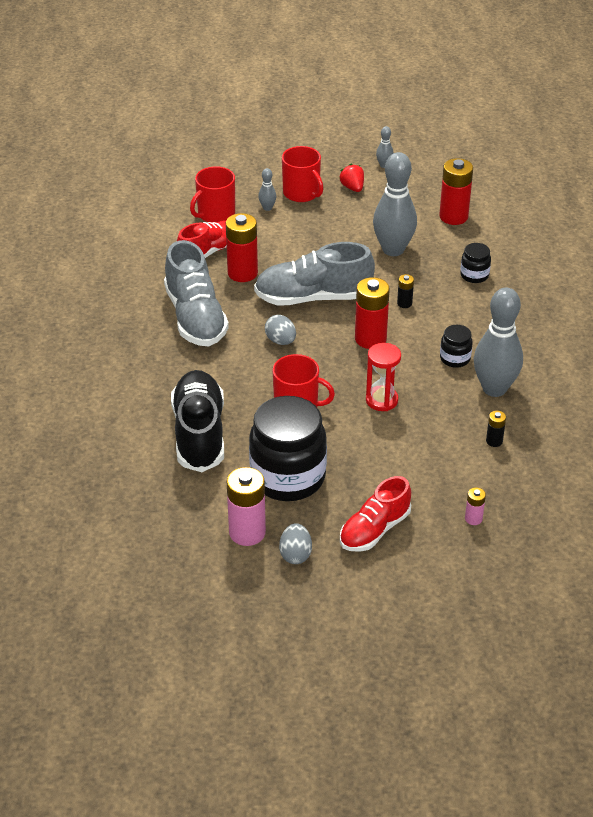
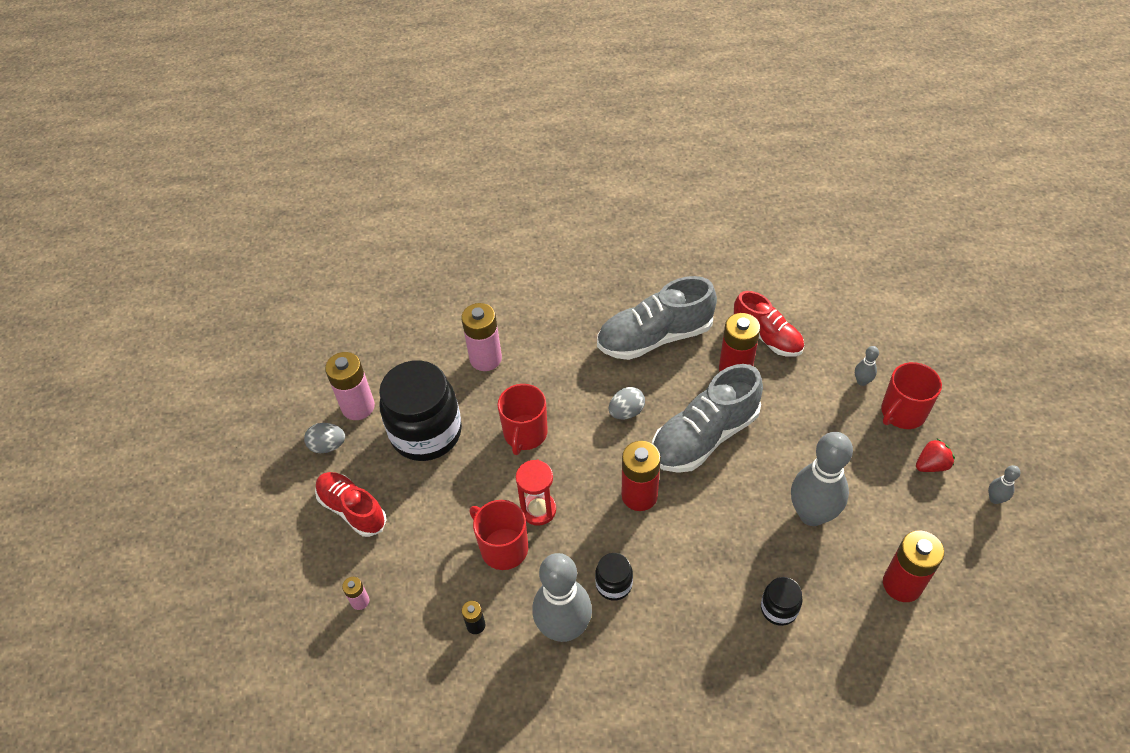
camera: 90 degrees right, 10 degrees up
black shoe [171,370,224,472] -> pink battery [461,303,502,371]
red mug [190,166,235,223] -> red mug moved to [470,500,528,570]
grey shoe [254,242,375,306] -> grey shoe turned 120 degrees counterclockwise [652,364,763,473]
black battery [397,274,414,308] -> none

